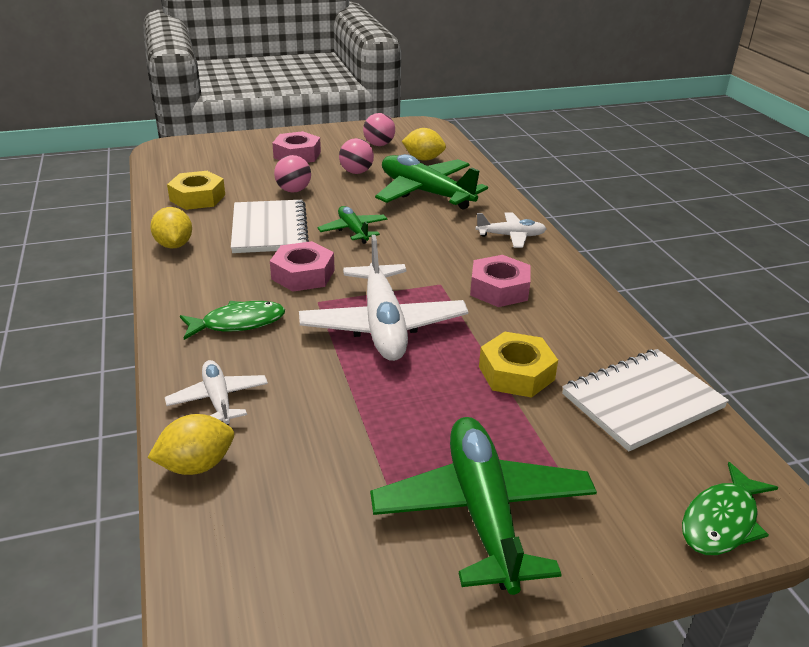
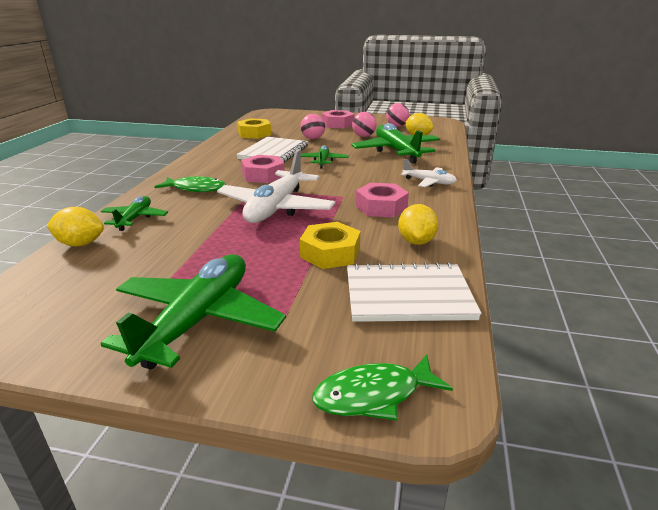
camera: 30 degrees right, 5 degrees down
yellow lemon [150,207,192,248] -> yellow lemon moved to [398,204,438,245]
white plane [165,360,268,425] -> green plane [101,196,168,231]

